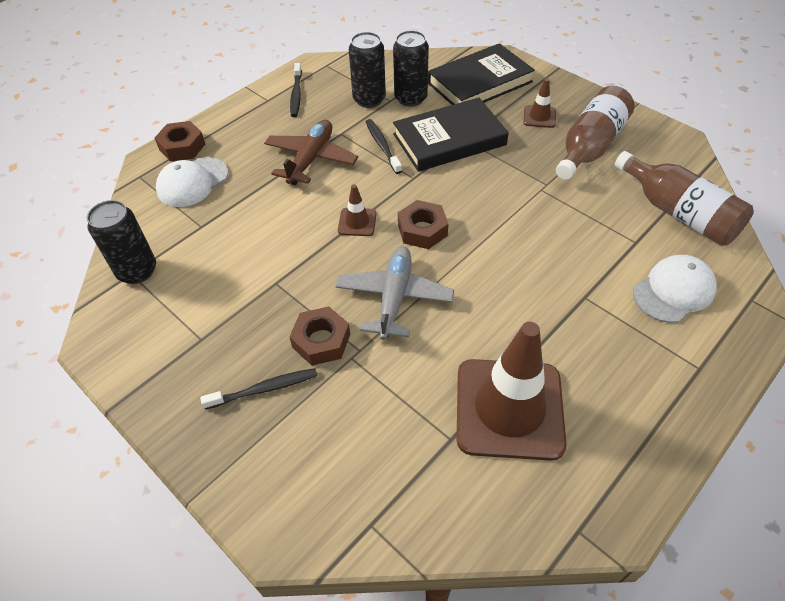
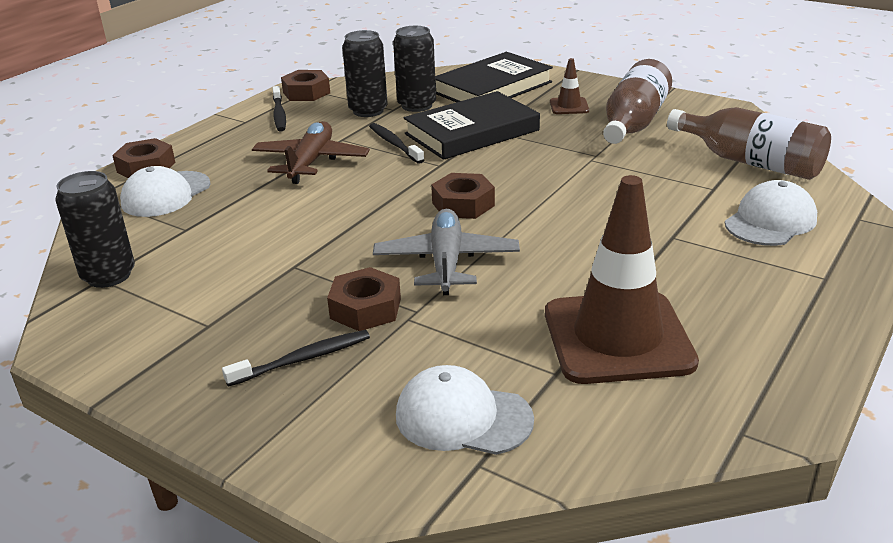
camera: 10 degrees left, 20 degrees down
brown traffic cone [338,184,377,236] -> none
none -> brown nut [281,70,330,101]
none -> white cap [396,365,534,455]

